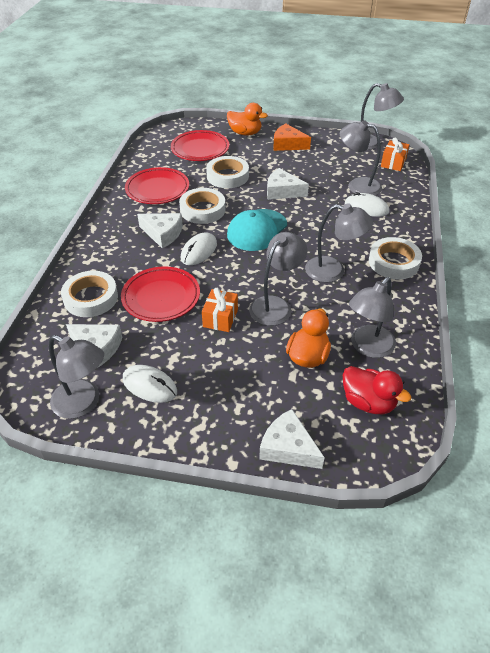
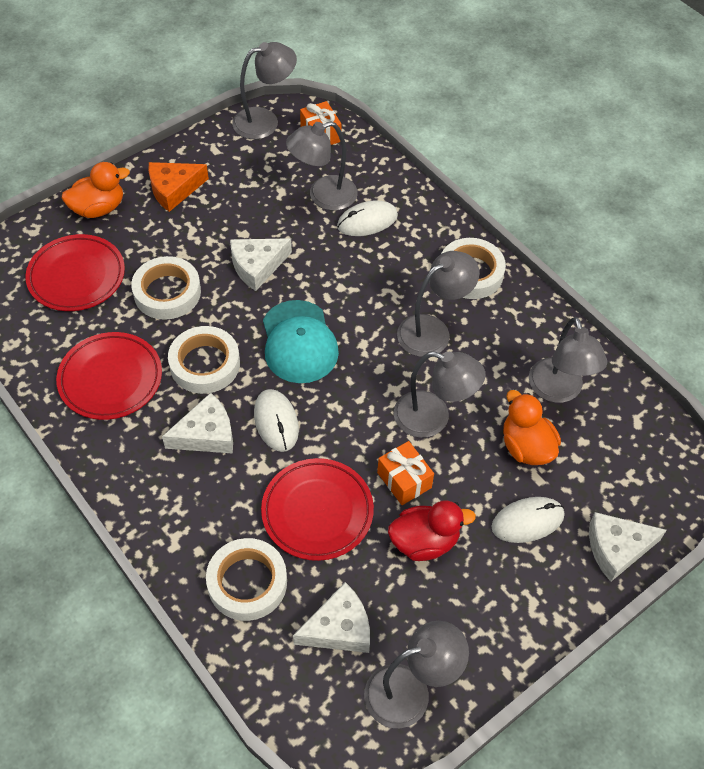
camera: 50 degrees left, 10 degrees up
white mouse [123,365,177,403] -> white mouse moved to [491,497,564,543]
grey lamp [249,232,307,326] -> grey lamp turned 120 degrees clockwise [394,351,485,438]
red duck [343,366,411,414] -> red duck moved to [388,501,476,561]

